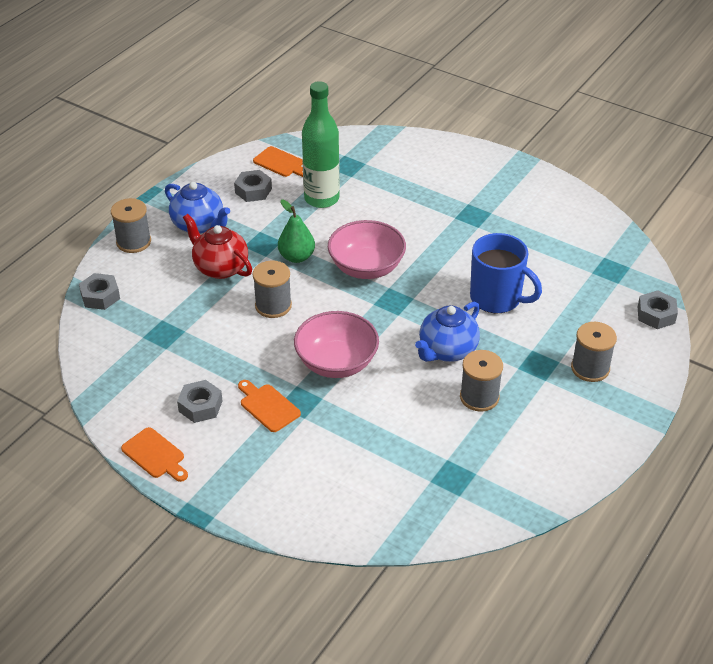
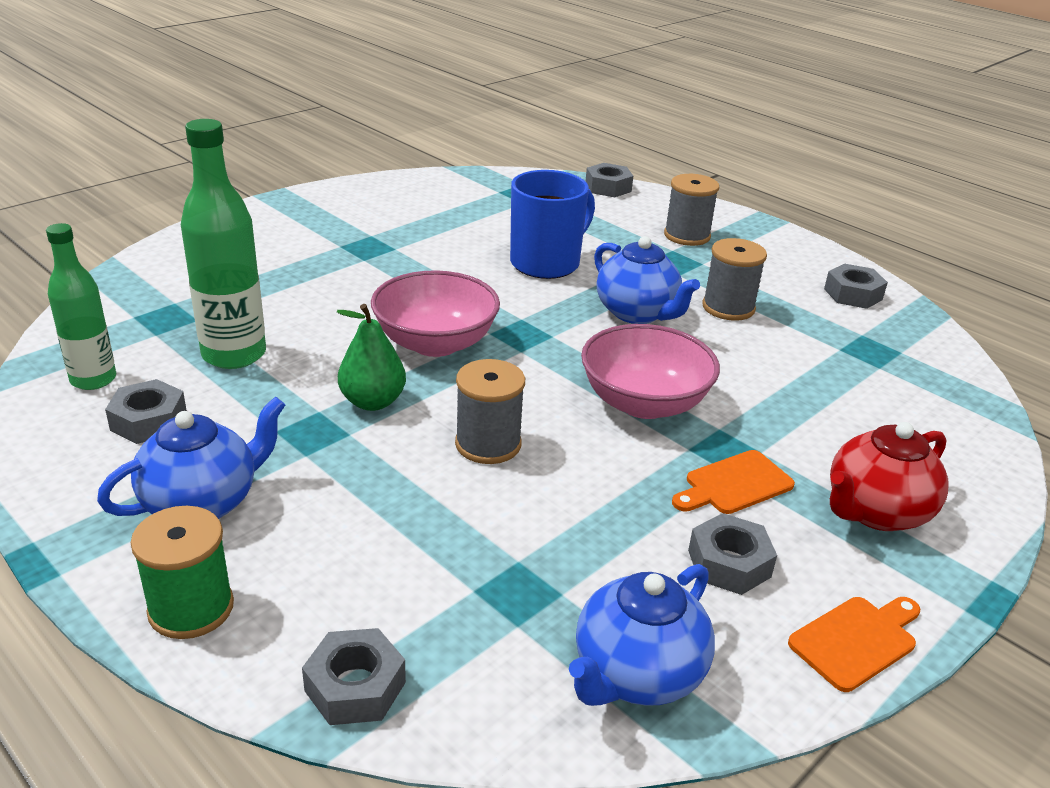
camera: 80 degrees left, 10 degrees down
grey spool [111,198,151,253] -> green spool [131,506,234,639]
red teapot [183,214,252,279] -> red teapot moved to [830,422,948,531]
orange cutting board [253,146,303,177] -> green bottle [46,223,116,390]
none -> blue teapot [569,564,715,706]
none -> grey nut [824,264,888,309]

